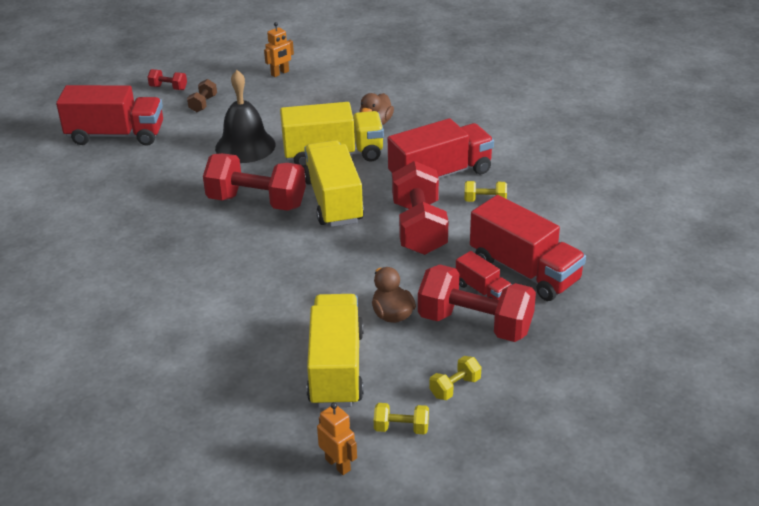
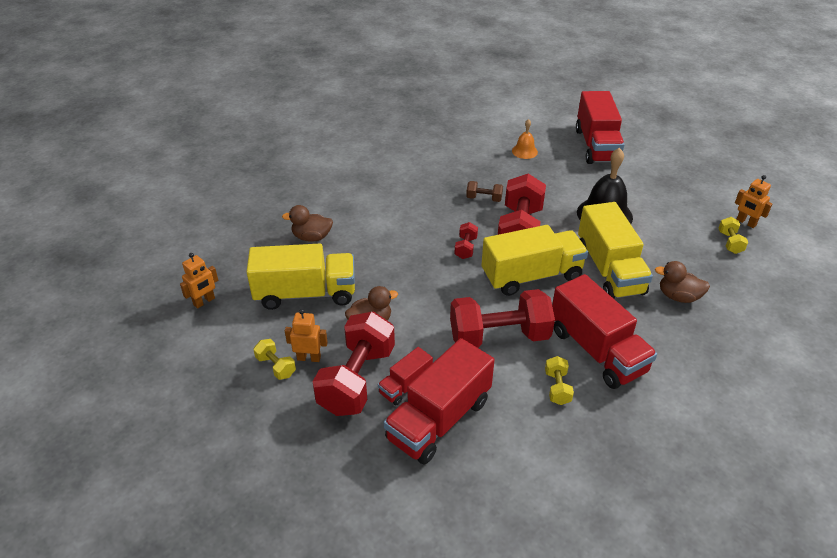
camera: 85 degrees right, 5 degrees up
red dumbbell [147,69,187,90] -> red dumbbell moved to [454,222,478,259]
brown dumbbell [187,79,217,112] -> brown dumbbell moved to [466,181,503,202]
yellow dumbbell [374,403,429,434] -> yellow dumbbell moved to [719,217,748,254]
none -> brown duck [282,205,333,242]
none -> orange robot [285,309,328,362]
none -> orange bell [512,119,538,159]

